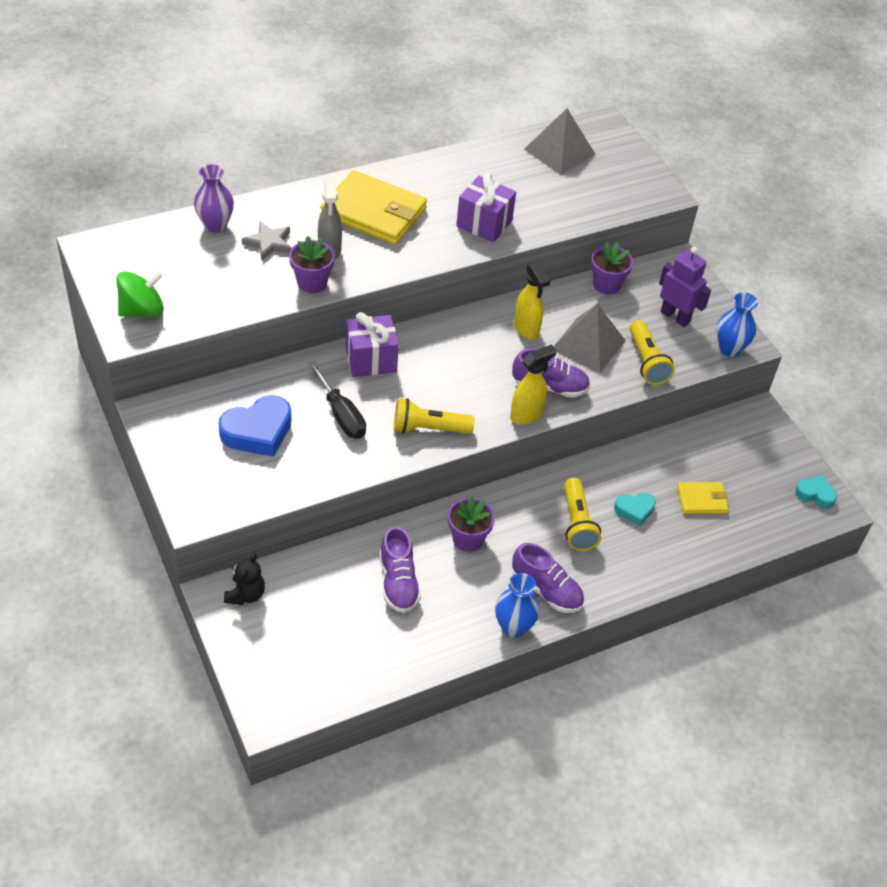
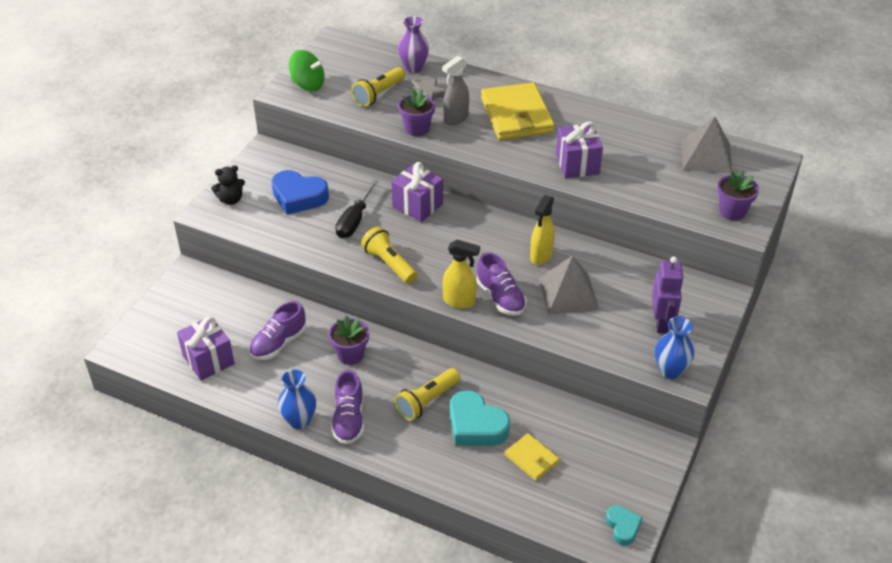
camera: 55 degrees right, 5 degrees down
black teddy bear [224,553,265,605] -> black teddy bear moved to [211,165,245,205]
purple flower pot [591,242,633,295] -> purple flower pot moved to [717,170,759,221]
turquoise heart [614,493,656,526] -> turquoise heart [450,390,510,446], size x1.78
yellow flashlight [630,320,675,385] -> yellow flashlight moved to [351,67,405,107]
none -> purple gift [177,316,235,381]

